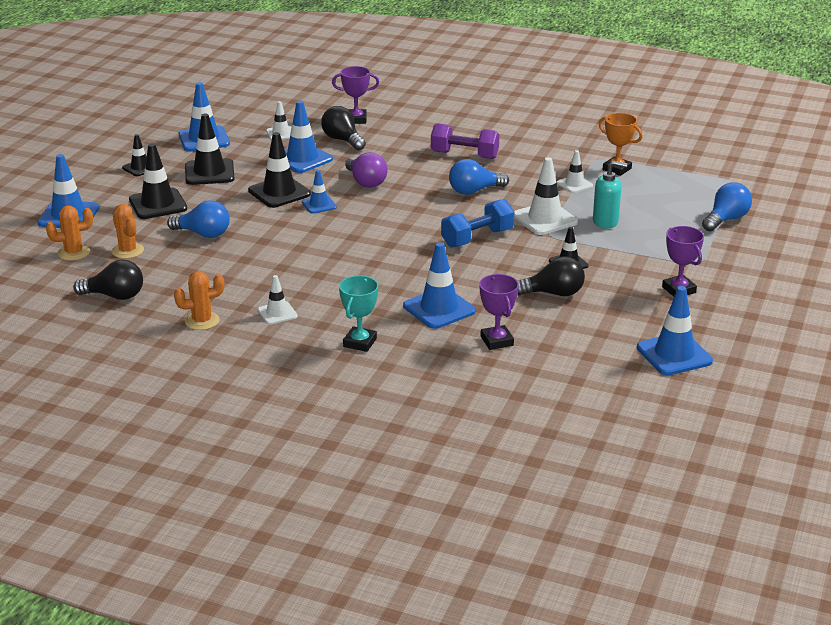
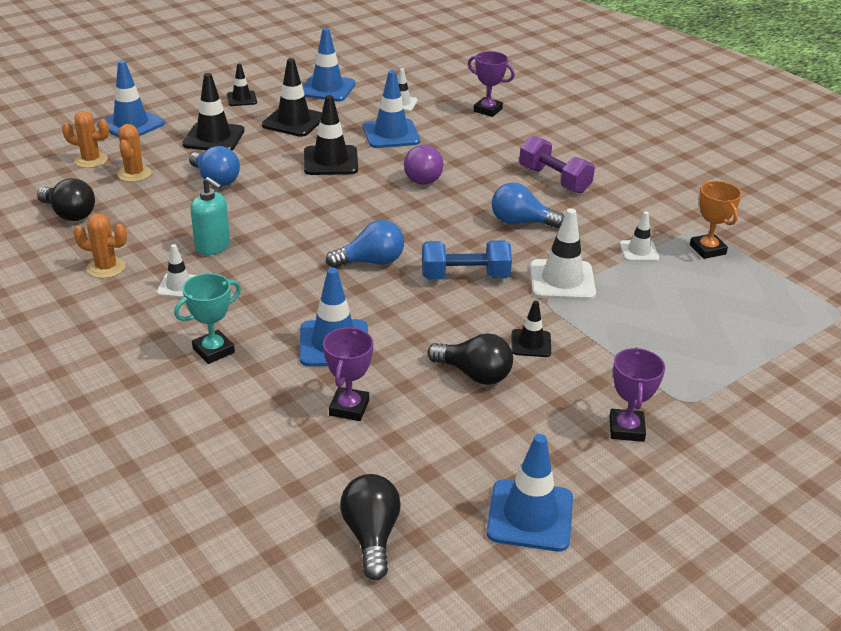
camera: 30 degrees right, 5 degrees up
blue traffic cone [302,170,337,214] -> none
black light bulb [321,106,366,150] -> black light bulb moved to [340,474,401,580]
turquoise soap dispenser [593,161,627,229] -> turquoise soap dispenser moved to [190,177,230,255]
blue light bulb [702,182,752,231] -> blue light bulb moved to [326,220,404,268]

